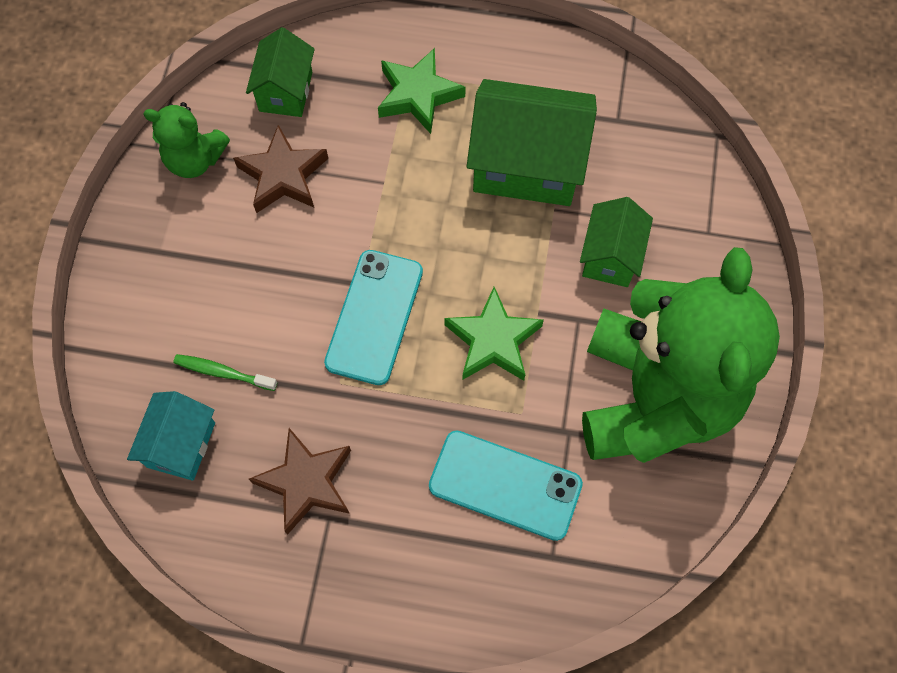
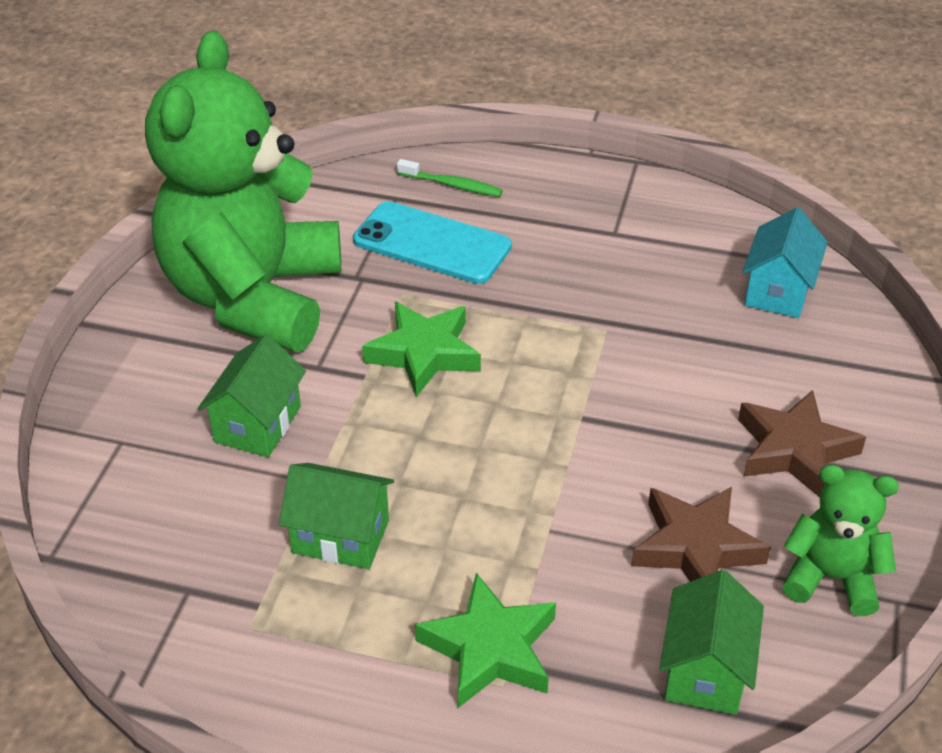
camera: 175 degrees left, 25 degrees down
green toothbrush [173,354,277,391] -> green toothbrush moved to [397,159,503,197]
brown star [249,428,351,535] -> brown star moved to [738,390,866,497]
turquoise phone [324,250,423,385] -> none
green house [467,79,597,206] -> green house [279,463,394,569], size x0.57

